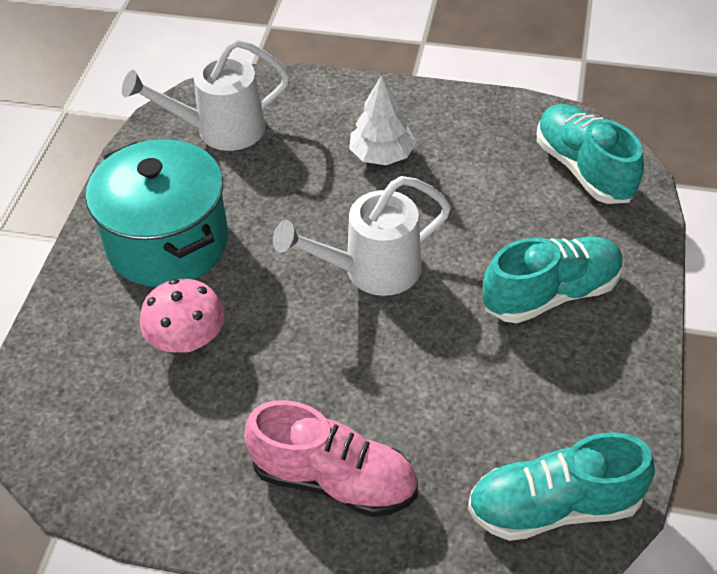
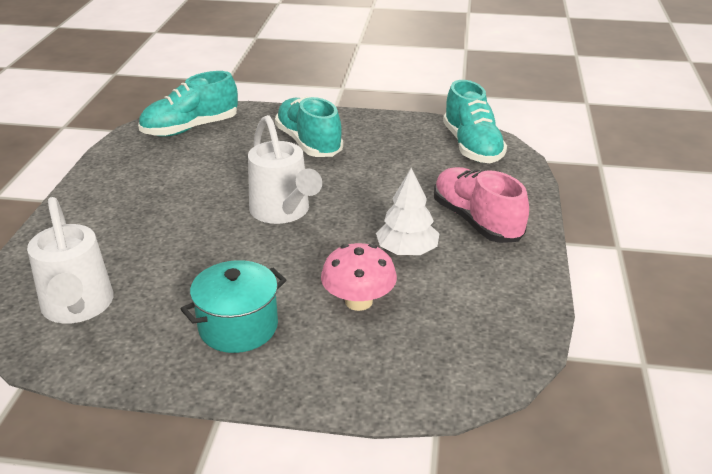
camera: 95 degrees left, 15 degrees down
turquoise pot [86,139,228,287] -> turquoise pot [181,260,286,353], size x0.64
pink shoe [244,400,418,517] -> pink shoe turned 45 degrees counterclockwise [434,167,529,243]
white tree [349,75,416,165] -> white tree moved to [376,168,439,255]

